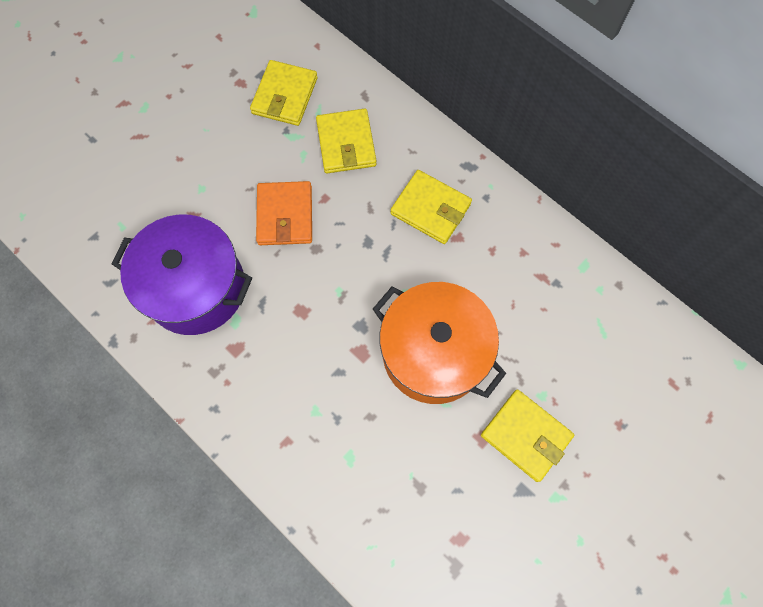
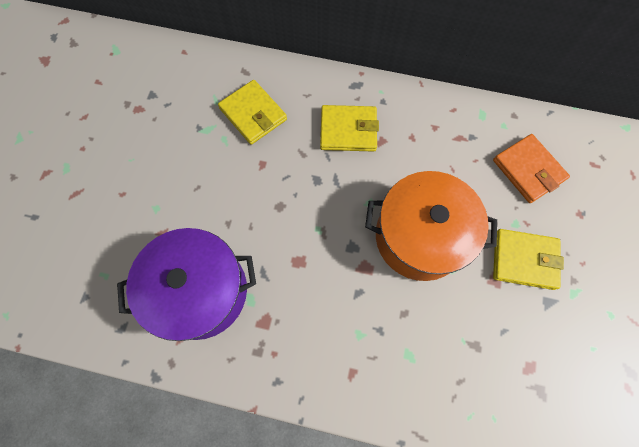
camera: 30 degrees left, 0 degrees up
yellow wallet [250,60,318,126] -> none
orange wallet [256,181,312,245] -> orange wallet moved to [493,134,570,203]

